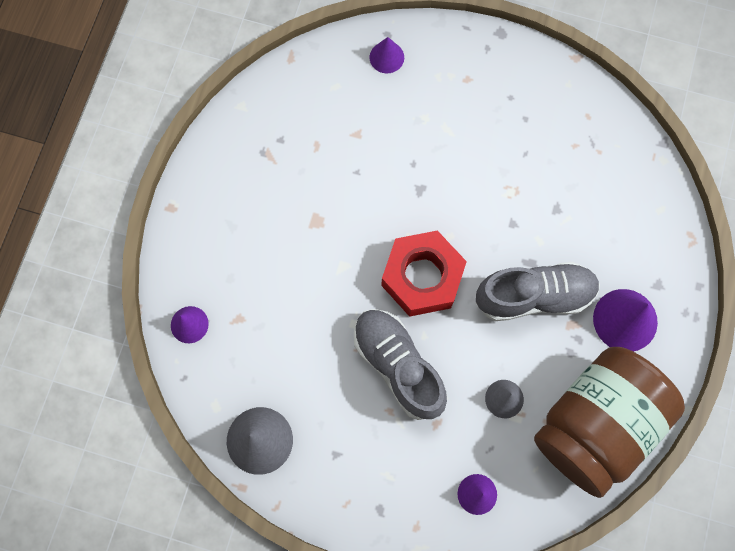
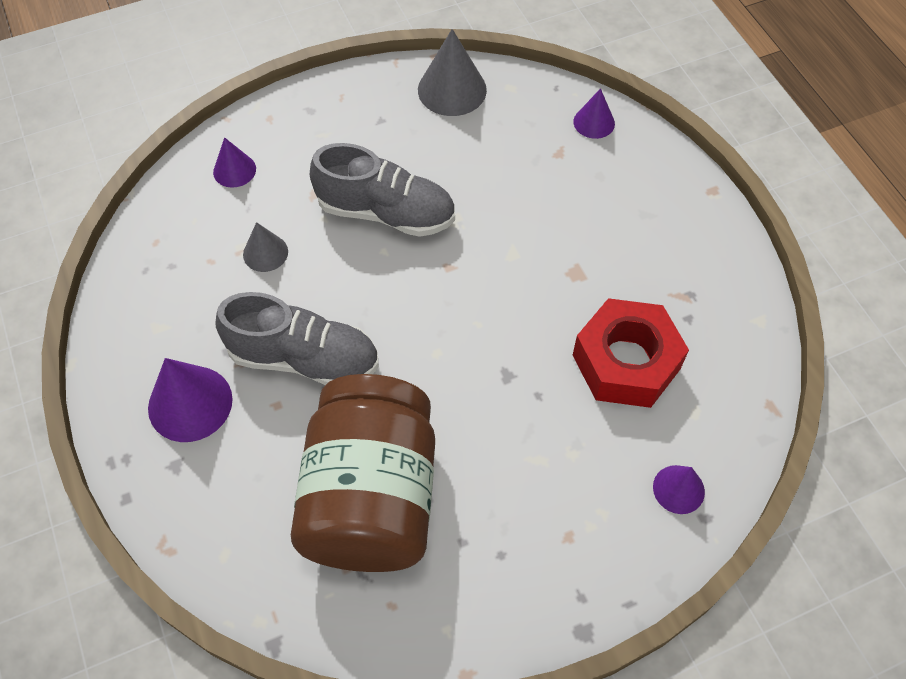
camera: 140 degrees right, 15 degrees down
red nut [381,230,467,317] -> red nut moved to [573,298,689,408]
grey shoe [475,262,600,321] -> grey shoe turned 120 degrees counterclockwise [215,292,379,385]
brown jar [534,347,685,498] -> brown jar moved to [291,374,435,572]

